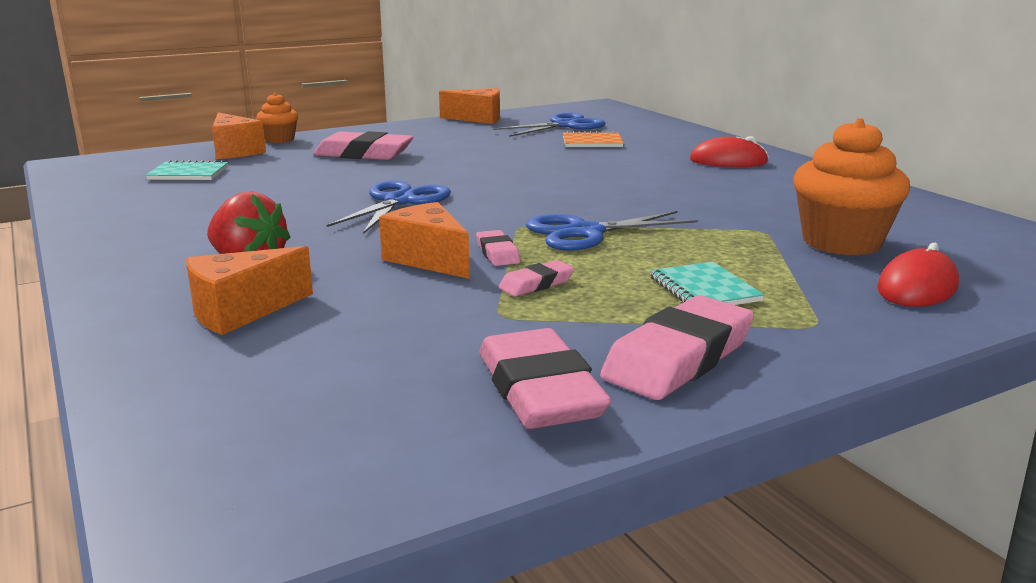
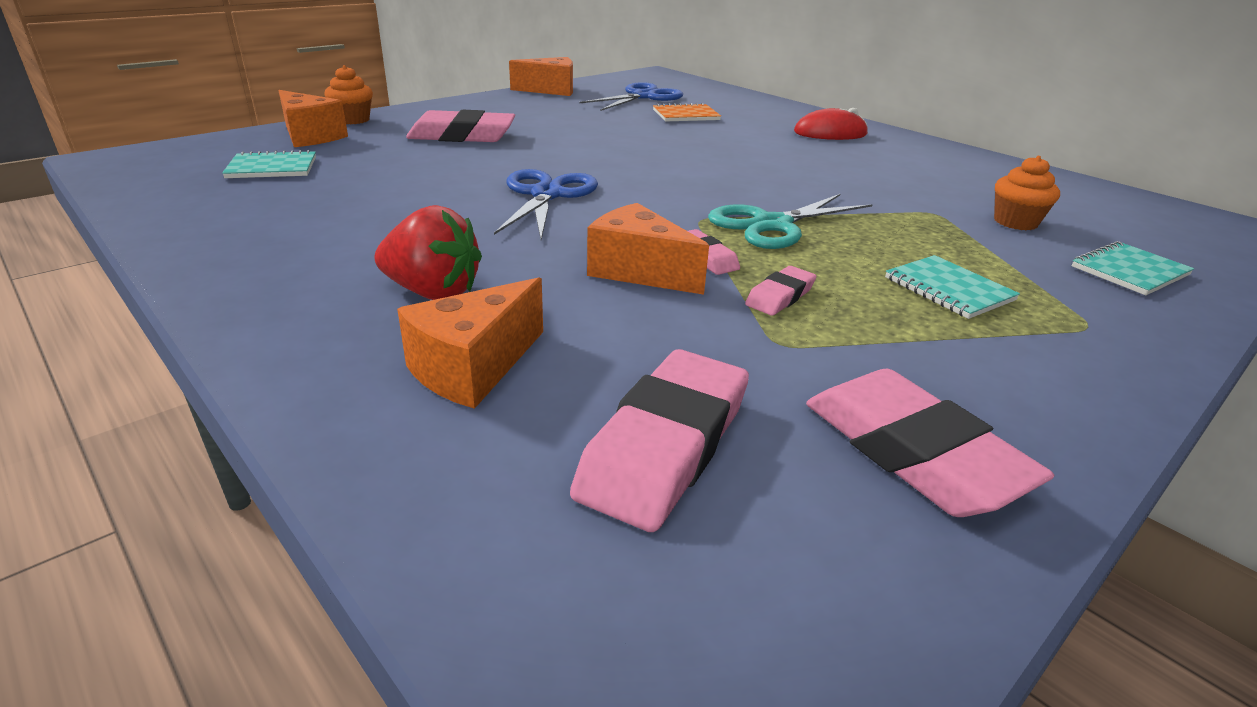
camera: 15 degrees left, 10 degrees up
blue scissors [526,211,698,251] -> turquoise scissors [708,194,873,249]
pink eraser [600,295,754,400] -> pink eraser moved to [570,349,749,532]
orange cupcake [793,118,910,256] -> orange cupcake [994,156,1060,230], size x0.55
red mouse [877,243,959,307] -> turquoise notebook [1072,241,1194,295]

